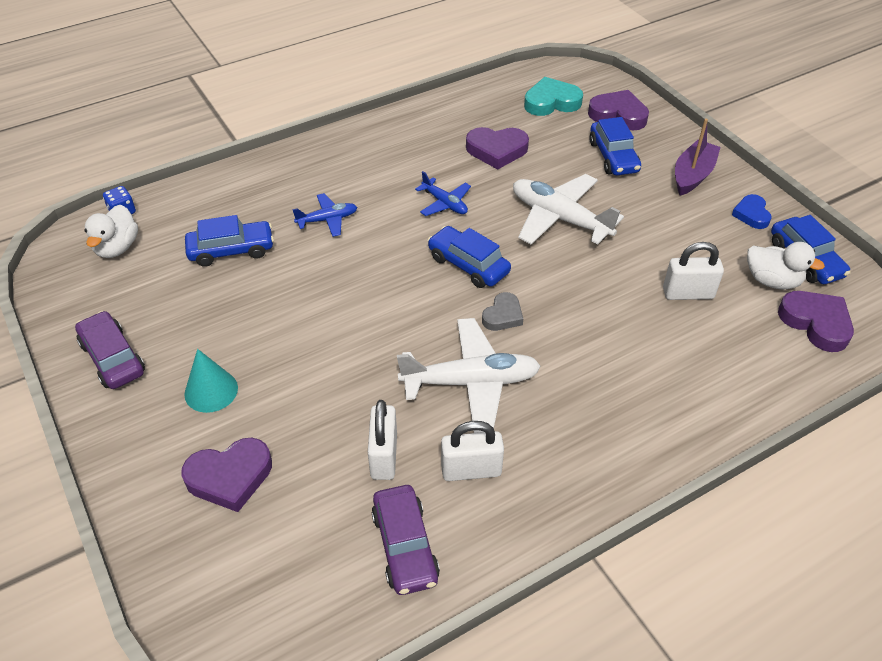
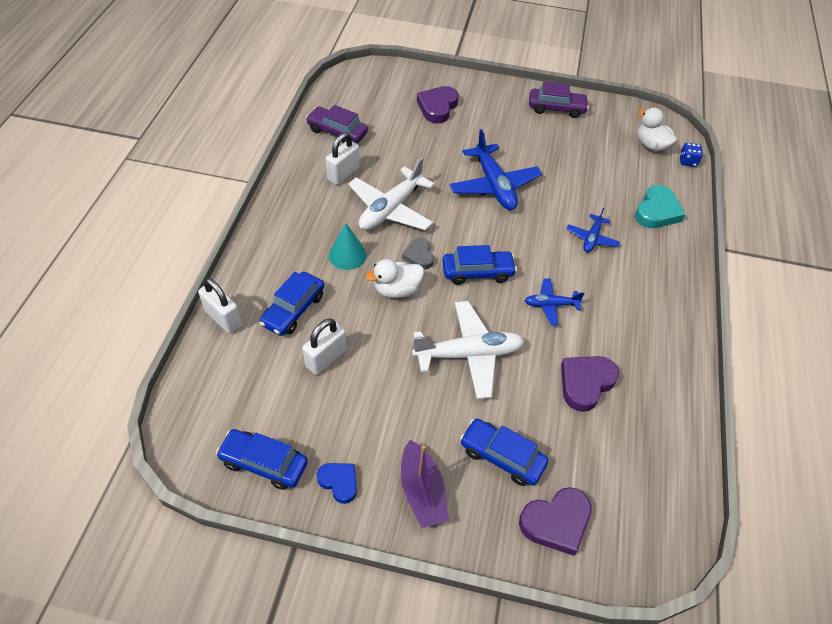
camera: 130 degrees right, 5 degrees up
turquoise cone [184,349,238,413] -> turquoise cone moved to [329,223,367,270]
blue car [185,215,274,267] -> blue car moved to [259,272,324,336]
white padlock [368,400,397,480] -> white padlock moved to [198,278,242,334]
turquoise heart [524,77,583,116] -> turquoise heart moved to [635,185,686,228]
white duck [747,242,825,290] -> white duck moved to [365,259,424,298]
purple heart [778,291,854,352] -> none
none -> blue plane [450,129,542,210]

